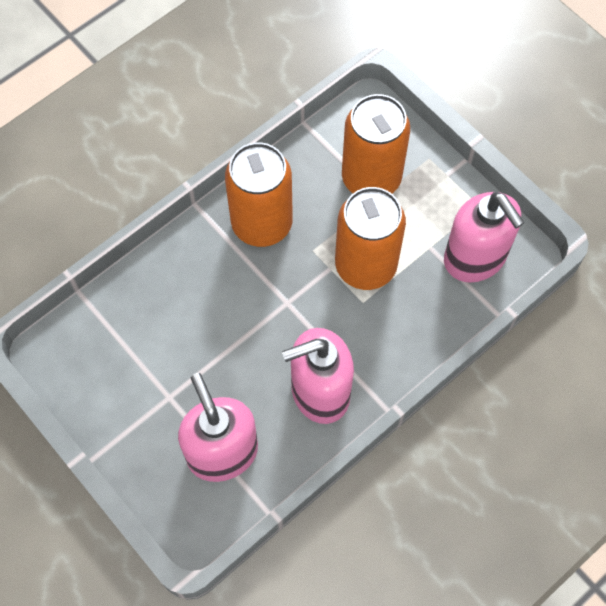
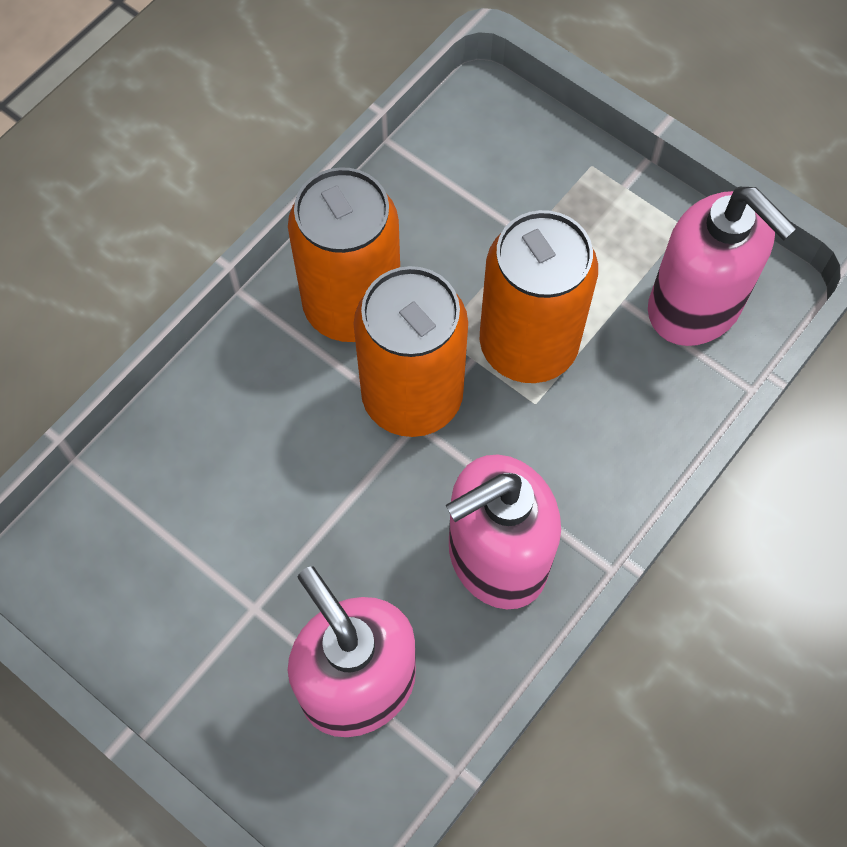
camera: 10 degrees left, 0 degrees up
orange can [342,94,410,194] -> orange can moved to [353,266,468,437]

